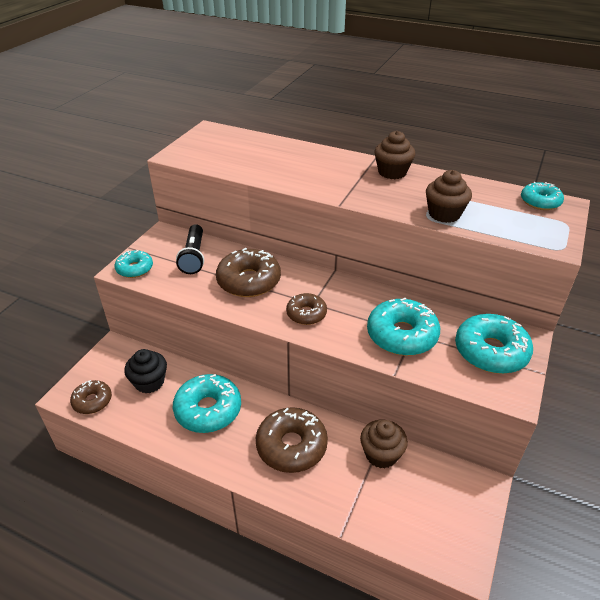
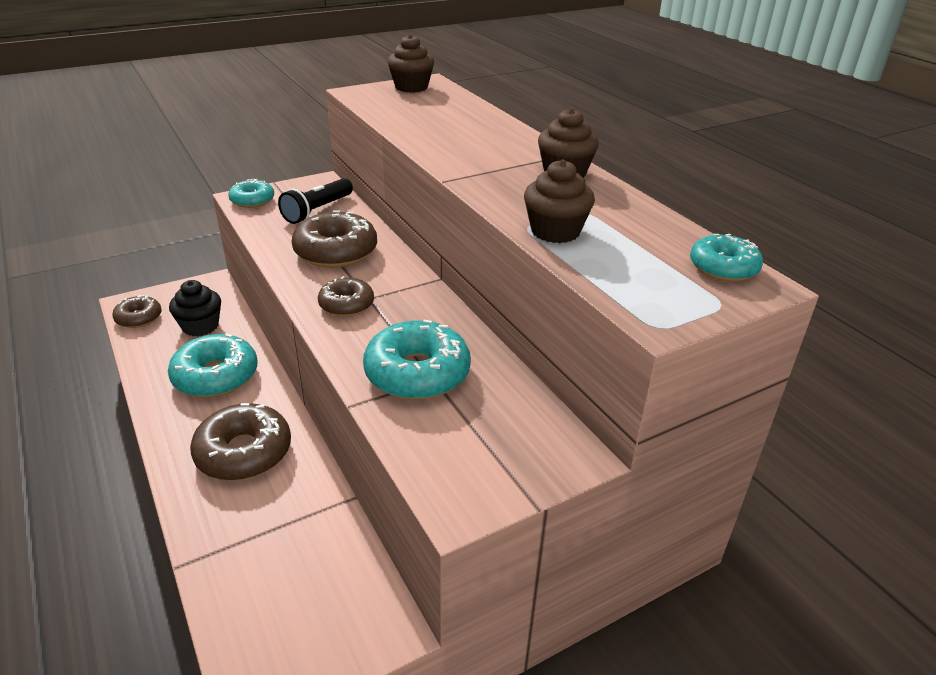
camera: 35 degrees right, 5 degrees down
brown cupcake [360,420,408,469] -> brown cupcake moved to [388,34,434,93]
turquoise donut [455,314,533,374] -> none

